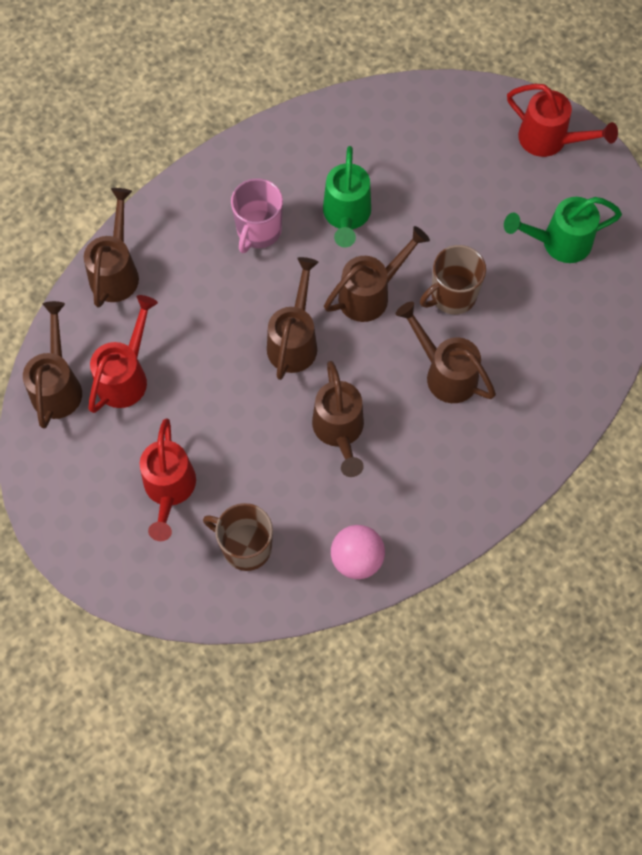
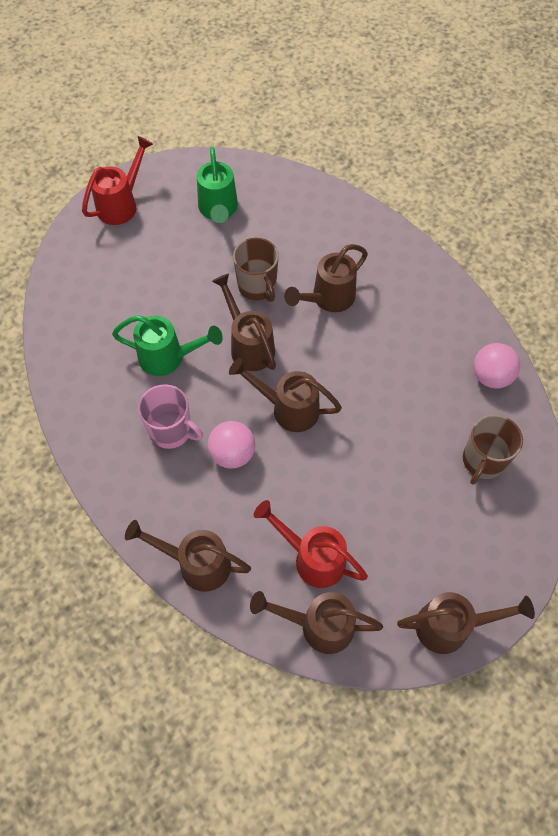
camera: 85 degrees left, 5 degrees down
red watering can [140,419,196,541] -> none
brown watering can [312,361,364,477] -> brown watering can moved to [397,592,535,654]
none -> pink ball [208,421,255,469]

